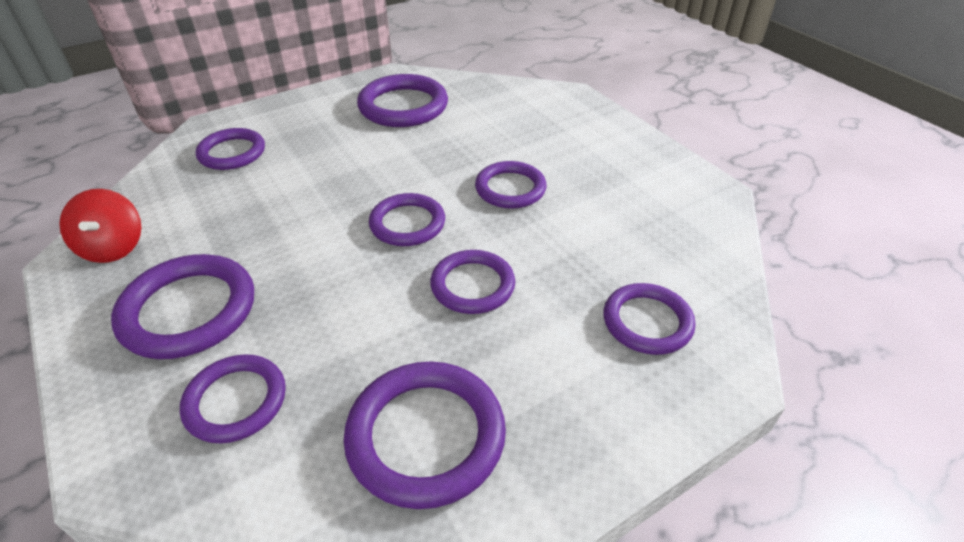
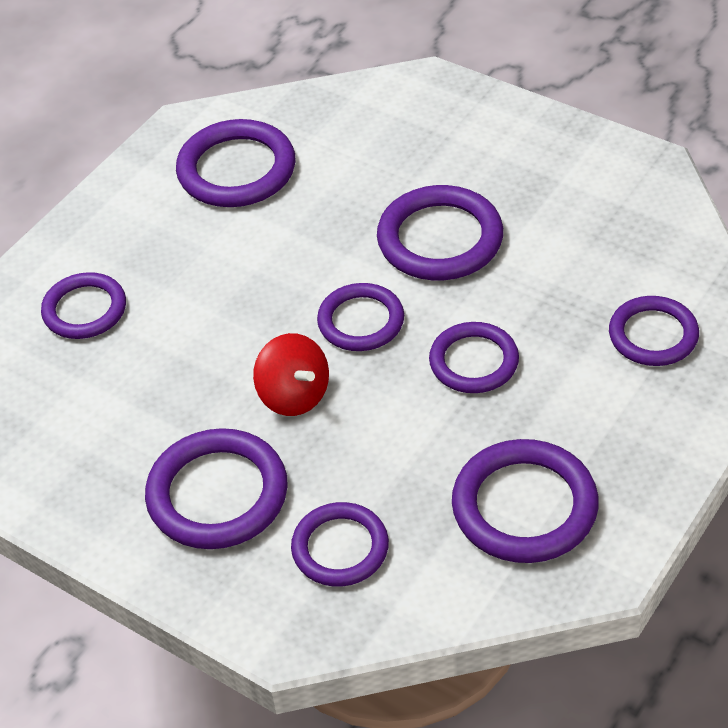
camera: 20 degrees left, 5 degrees up
red spinning top [59,189,141,263] -> red spinning top moved to [253,333,329,416]
purple ring [475,161,546,209] -> purple ring [377,185,503,280], size x1.51

